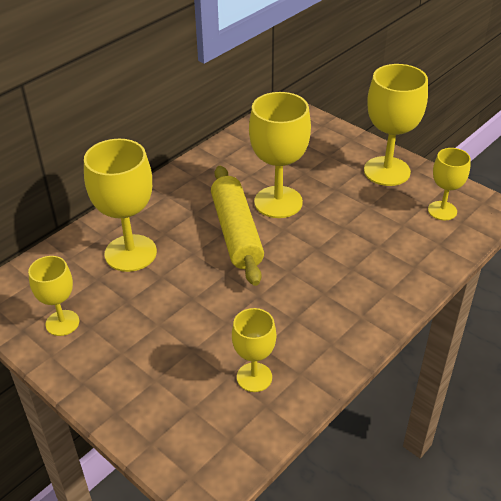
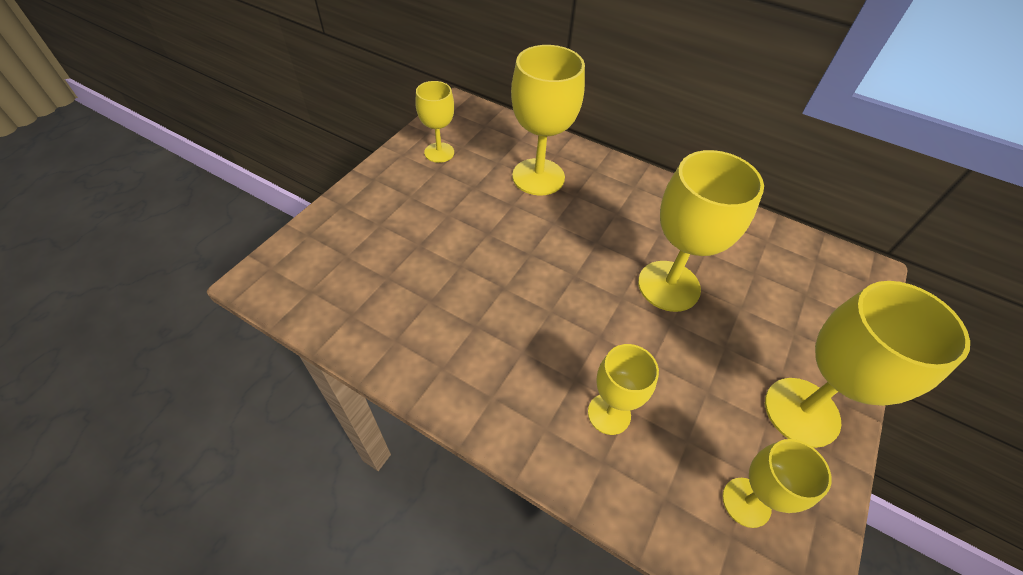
camera: 75 degrees right, 10 degrees up
yellow rolling pin [211,166,264,286] -> none
yellow goblet [232,308,276,392] -> yellow goblet moved to [588,344,659,435]

